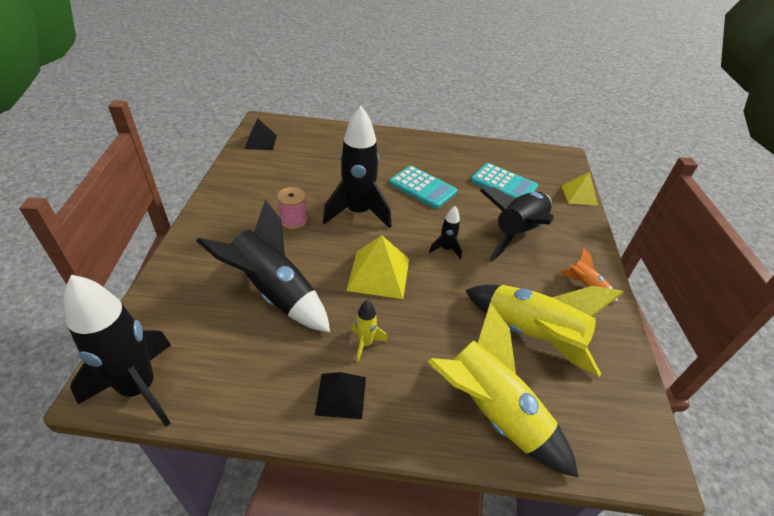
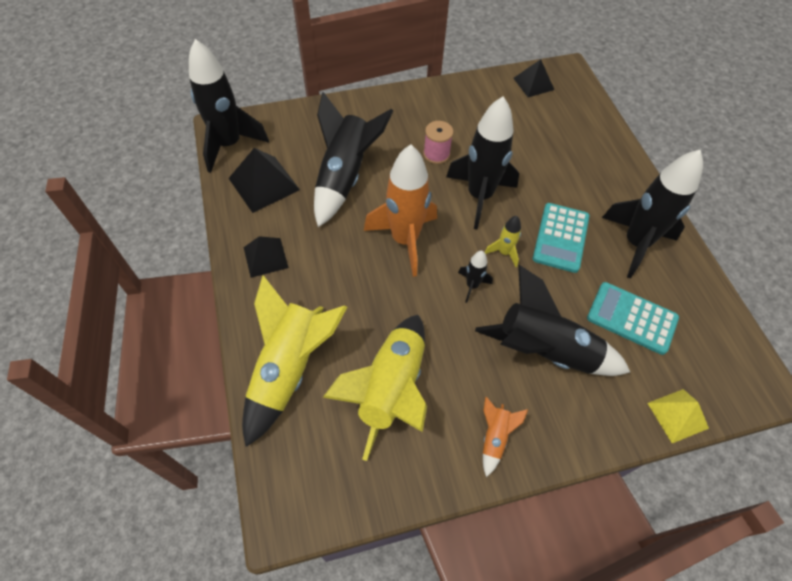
camera: 70 degrees right, 15 degrees up
yellow pyramid [346,235,409,299] -> orange rocket [364,144,437,277]
yellow rocket [351,300,387,362] -> yellow rocket moved to [485,216,521,267]
turquoise calculator [471,163,538,199] -> turquoise calculator turned 105 degrees clockwise [587,282,679,355]
none -> black pyramid [229,148,300,213]
none -> black rocket [602,149,703,278]

